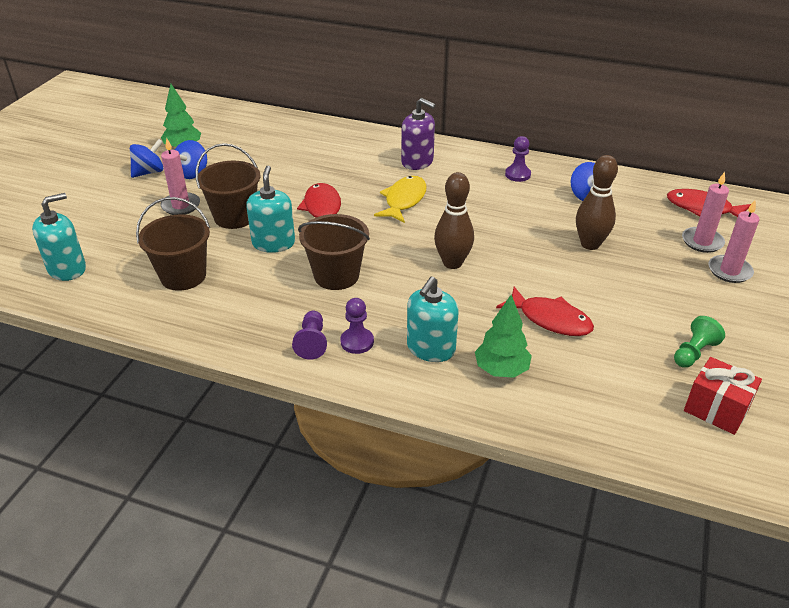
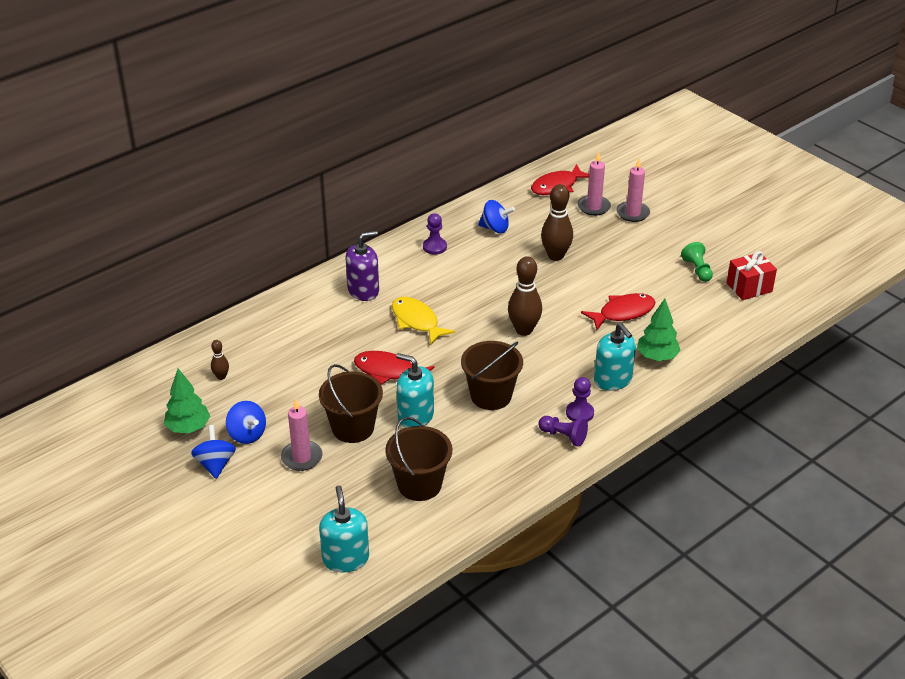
camera: 60 degrees left, 0 degrees up
none -> brown bowling pin [211,340,229,380]

